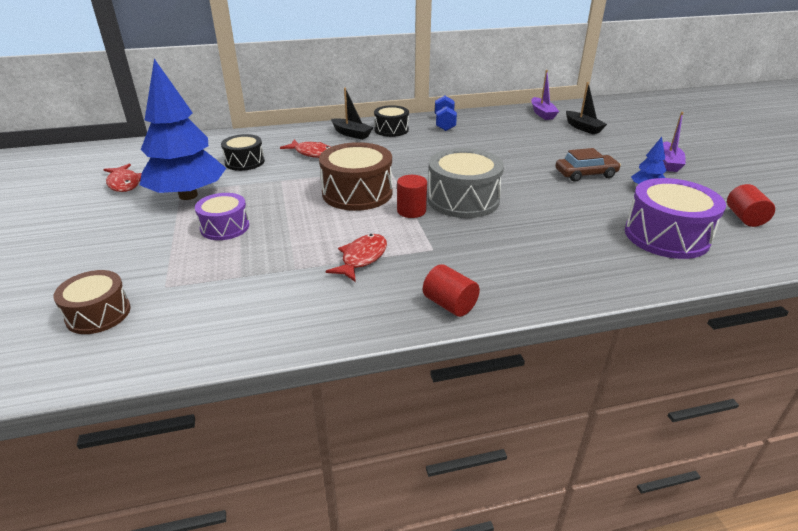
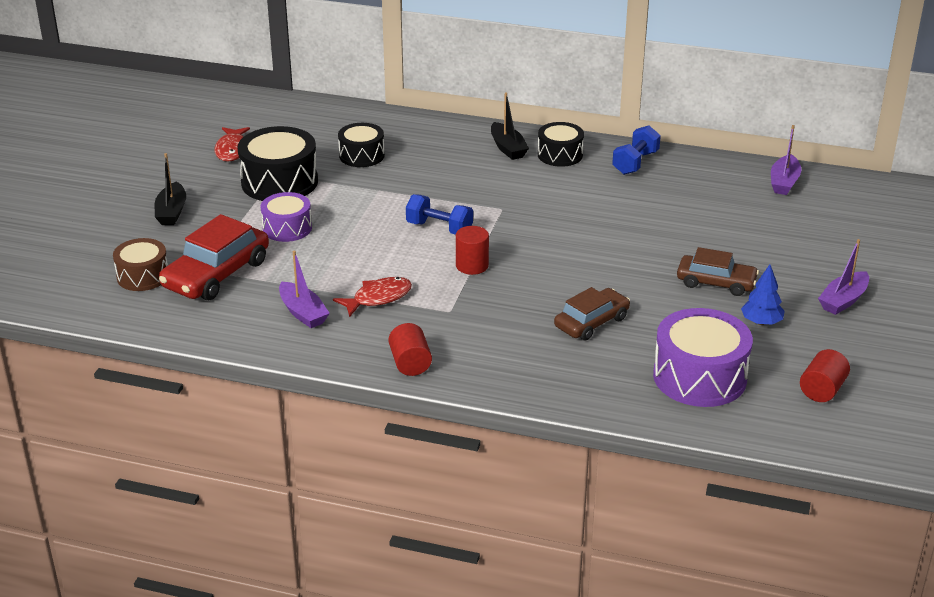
camera: 30 degrees right, 0 degrees up
blue tree [140,59,226,200] -> black drum [237,126,318,201]
red fish [280,139,330,158] -> none
brown drum [319,142,392,211] -> blue dumbbell [406,194,473,235]
grey drum [428,148,504,218] -> none
black boat [566,82,607,134] -> black boat moved to [155,153,186,225]
none -> red car [159,214,269,300]
none -> purple boat [279,251,330,328]
none -> brown car [554,287,630,340]

